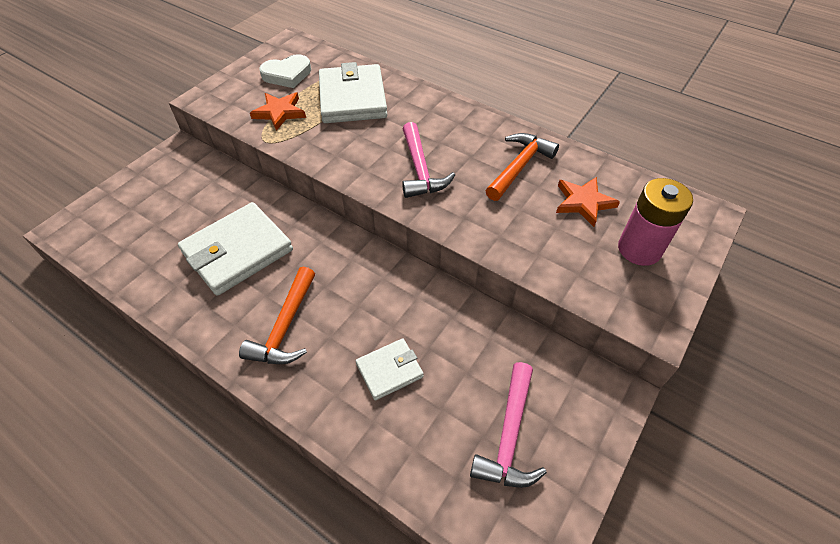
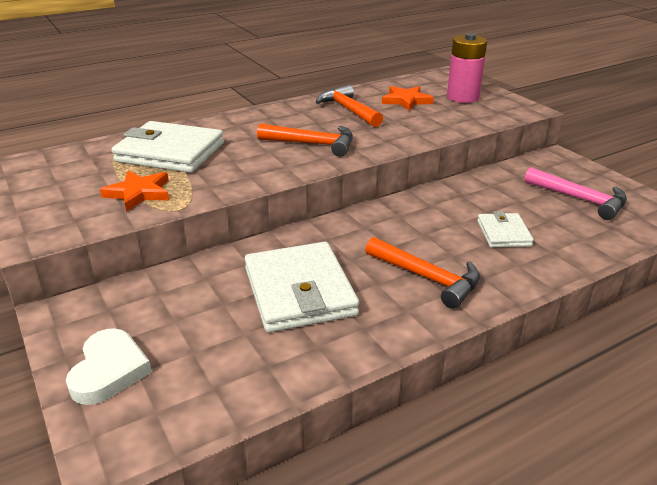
camera: 65 degrees left, 20 degrees down
white heart [260,54,311,88] -> white heart moved to [66,328,152,405]
pink hammer [402,122,455,198] -> orange hammer [257,124,353,157]

